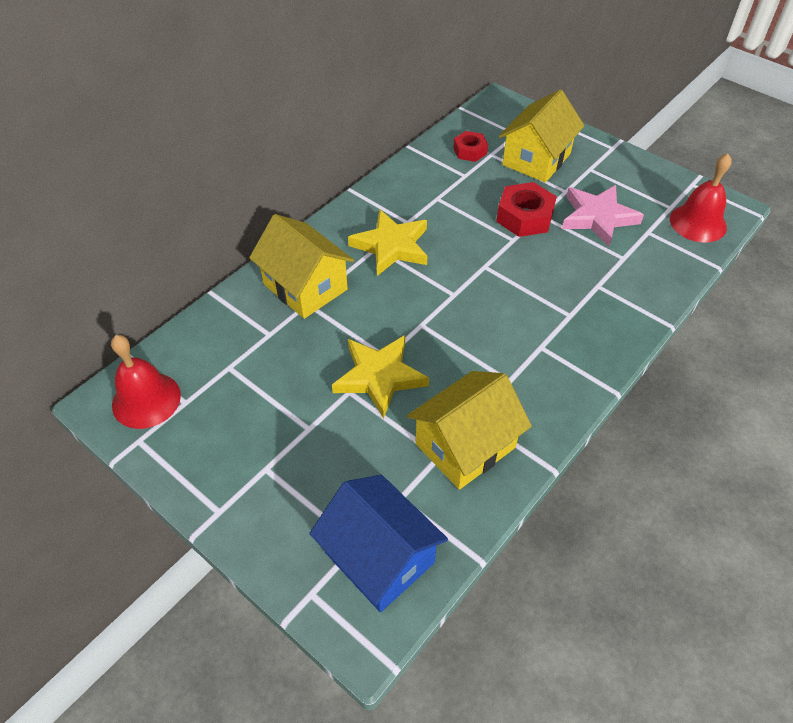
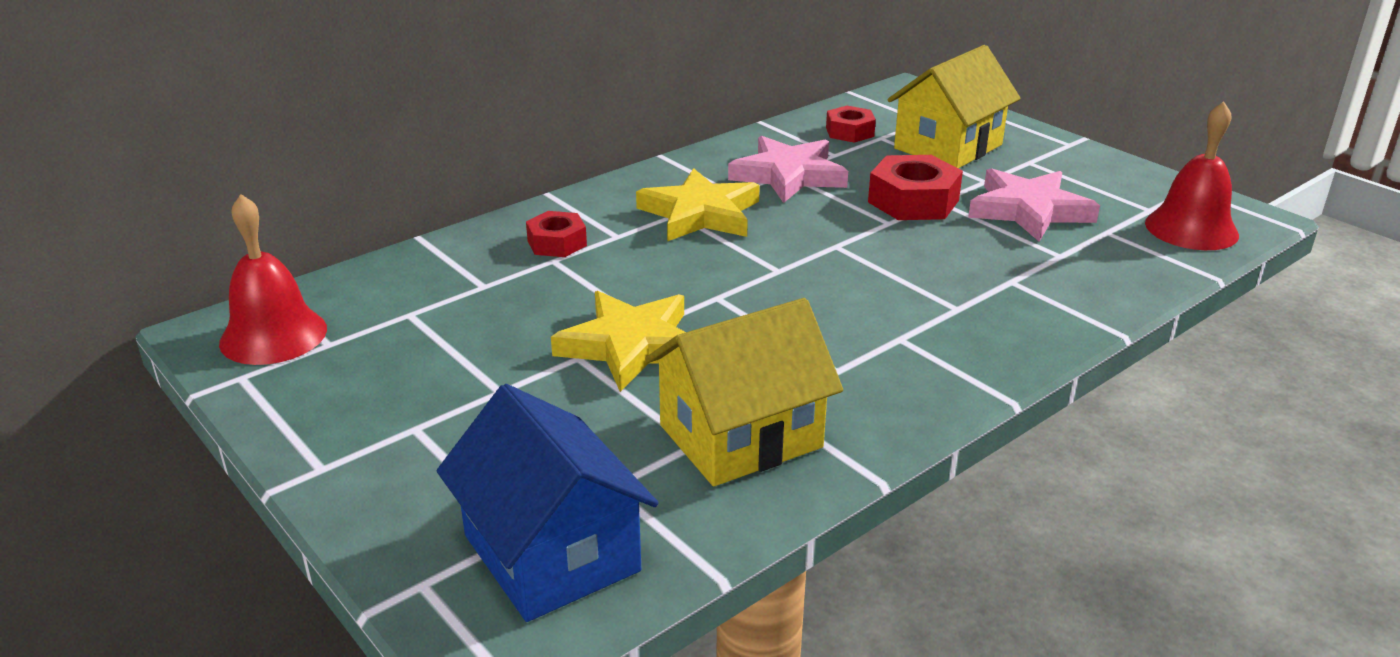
camera: 10 degrees right, 20 degrees down
yellow house [249,214,354,319] -> red nut [526,211,587,257]
none -> pink star [728,136,848,203]

